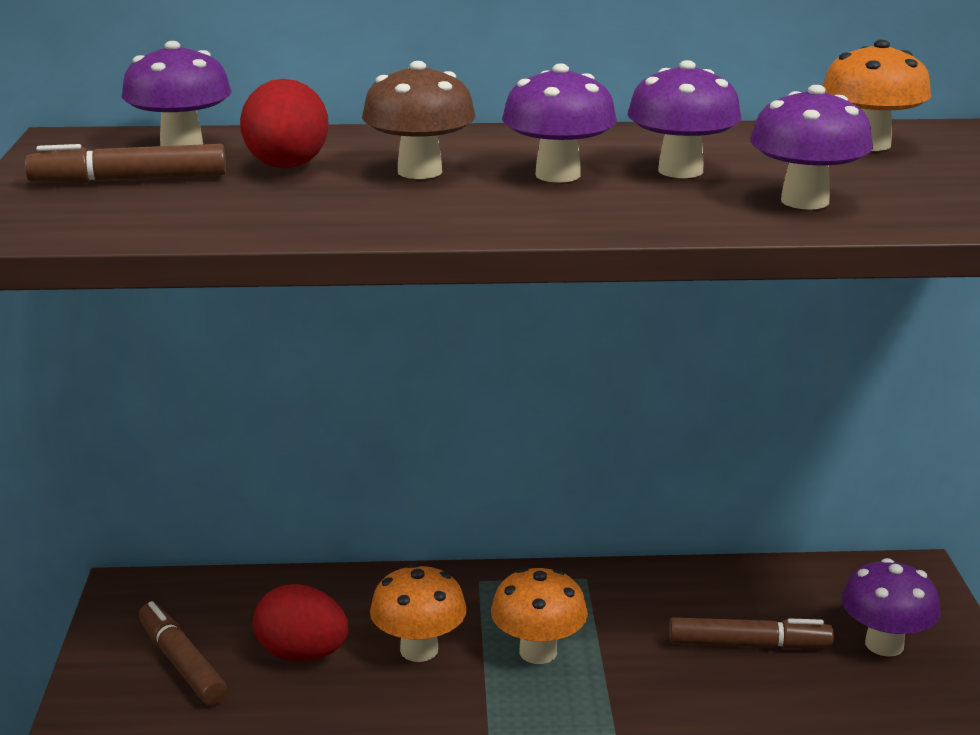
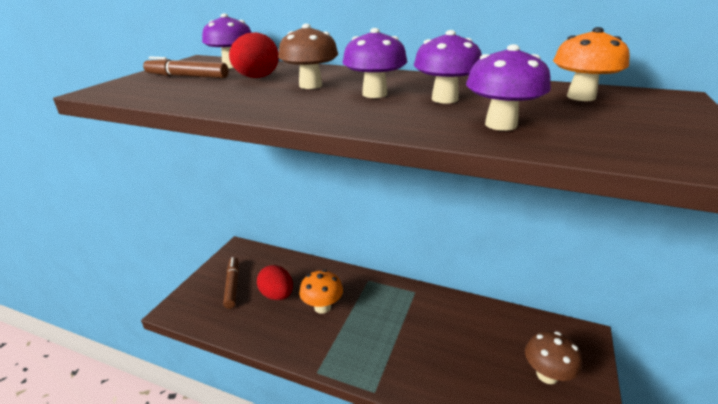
camera: 25 degrees right, 5 degrees up
orange mushroom [491,567,588,664] -> none
brown marker [669,617,834,649] -> none
purple mushroom [841,558,940,657] -> brown mushroom [525,331,582,384]

